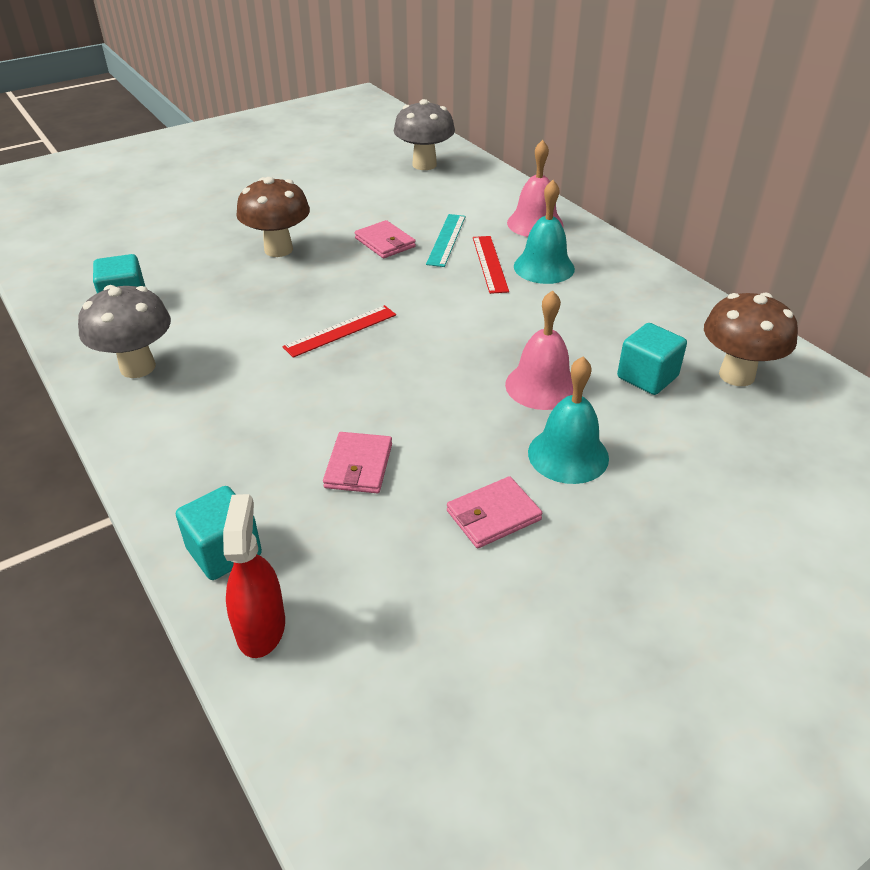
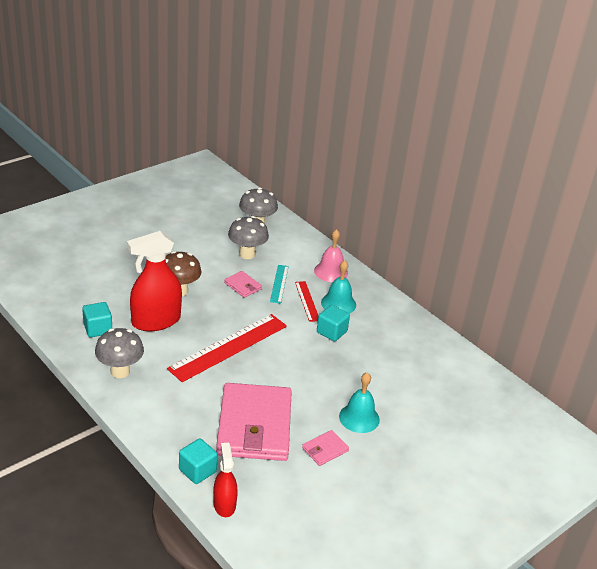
camera: 10 degrees left, 5 degrees down
red ruler [282,305,396,358] -> red ruler [167,314,287,382], size x2.00
pink wallet [323,432,392,493] -> pink wallet [216,383,292,461], size x2.44
pink bell [505,290,573,410] -> none
turquoise cube [617,323,687,395] -> turquoise cube moved to [317,305,350,341]
brown mushroom [704,292,798,386] -> none
none -> red spray bottle [127,231,182,331]
none -> grey mushroom [228,216,269,259]

